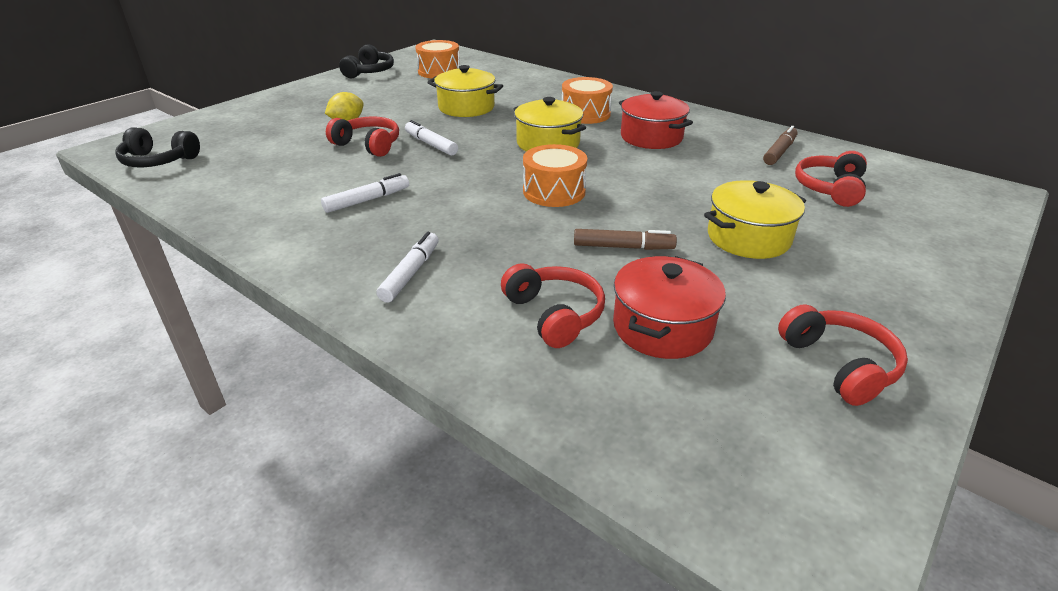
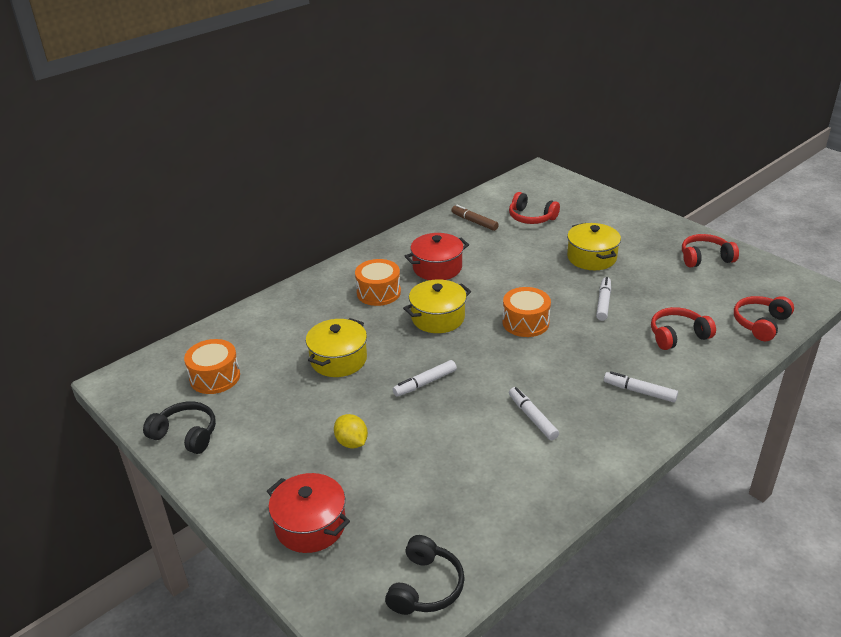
camera: 80 degrees left, 0 degrees up
red headphones [326,116,399,157] -> red headphones moved to [734,296,794,341]
brown marker [574,229,677,250] -> white marker [596,277,611,321]
red pot [613,256,726,359] -> red pot moved to [267,473,350,553]

